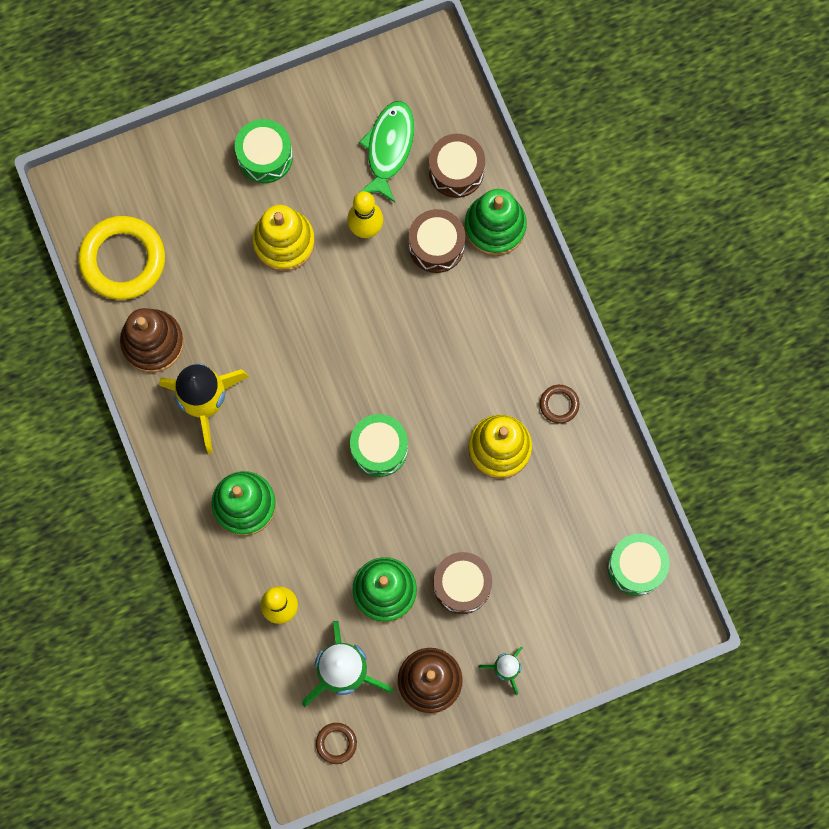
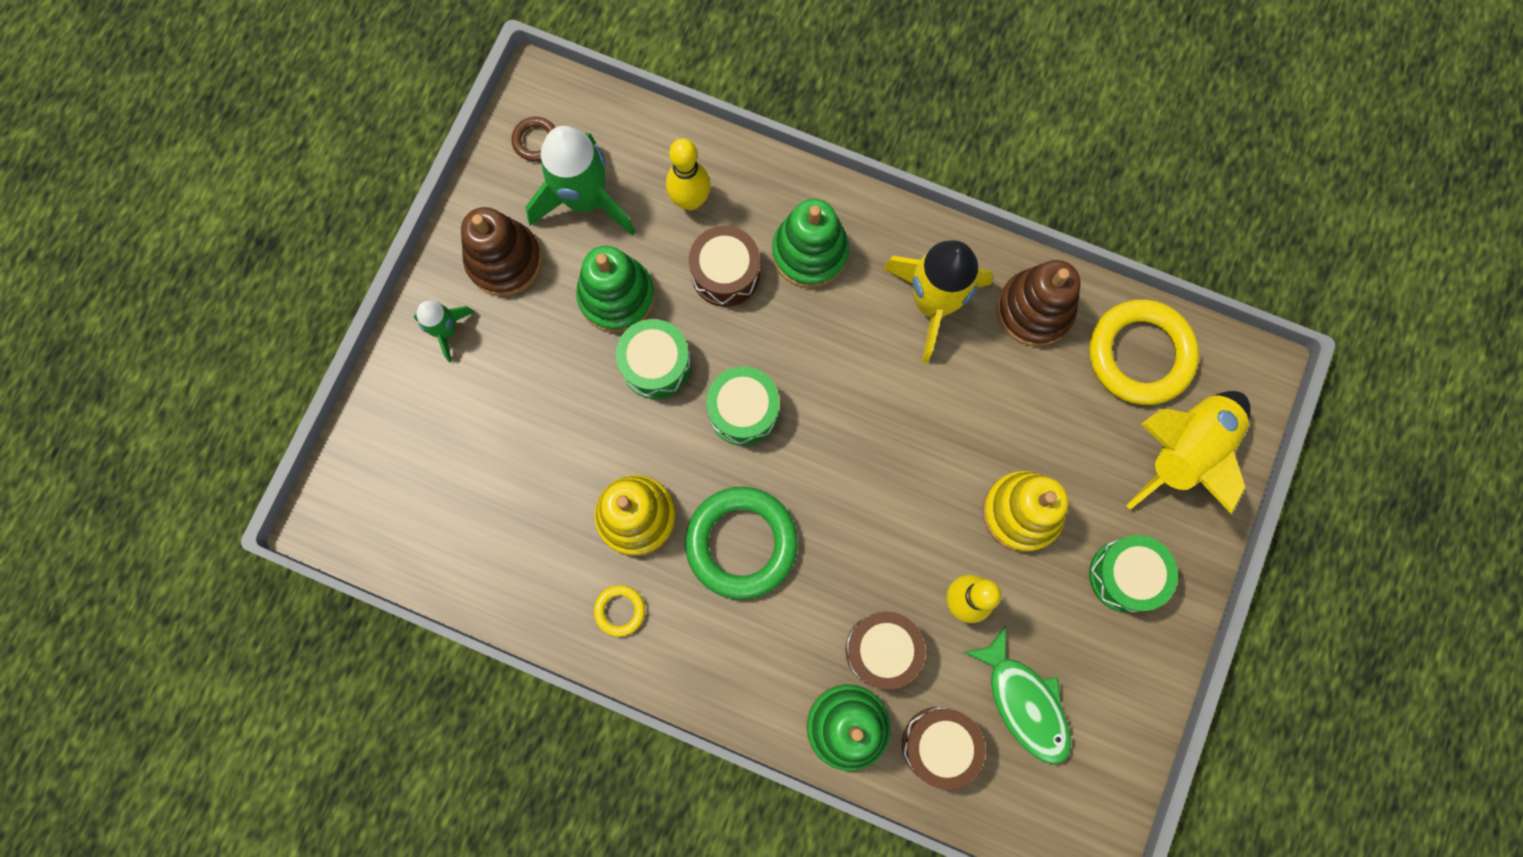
camera: 135 degrees right, 0 degrees up
brown drum [433,552,492,614] -> brown drum moved to [689,226,760,307]
brown ring [540,385,579,424] -> yellow ring [594,585,645,637]
green drum [608,534,670,596] -> green drum moved to [616,319,691,399]
none -> green ring [685,487,798,599]
none -> yellow rocket [1126,391,1251,514]

